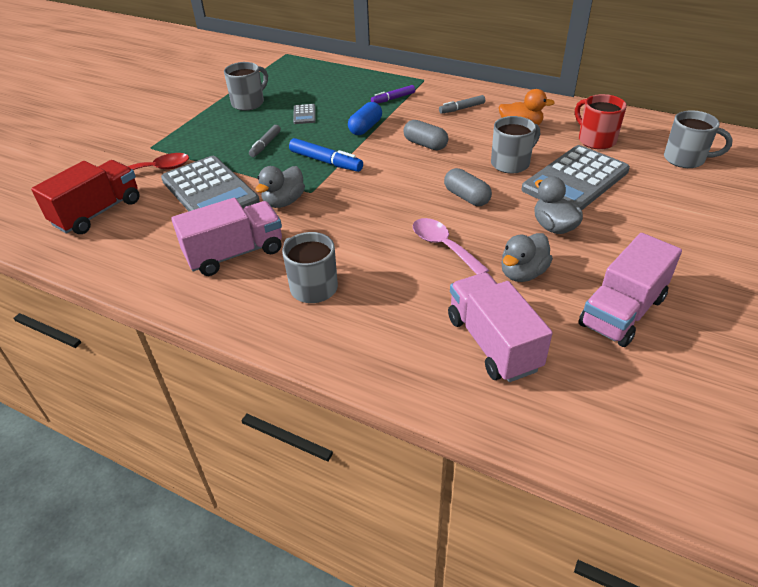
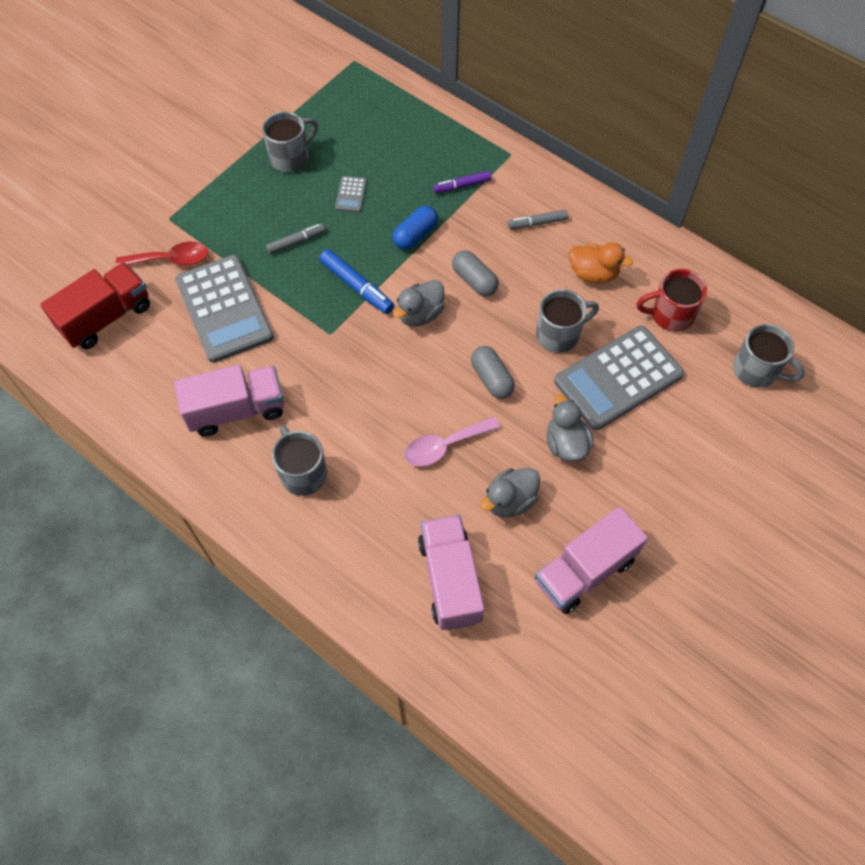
camera: 10 degrees right, 20 degrees up
grey marker [249,125,281,157] -> grey marker turned 150 degrees counterclockwise [266,224,325,254]
grey duck [255,166,305,208] -> grey duck moved to [393,280,445,327]
pink spoon [413,218,489,274] -> pink spoon turned 90 degrees counterclockwise [404,417,500,467]
red mug [575,94,627,150] -> red mug turned 75 degrees counterclockwise [636,269,707,332]

